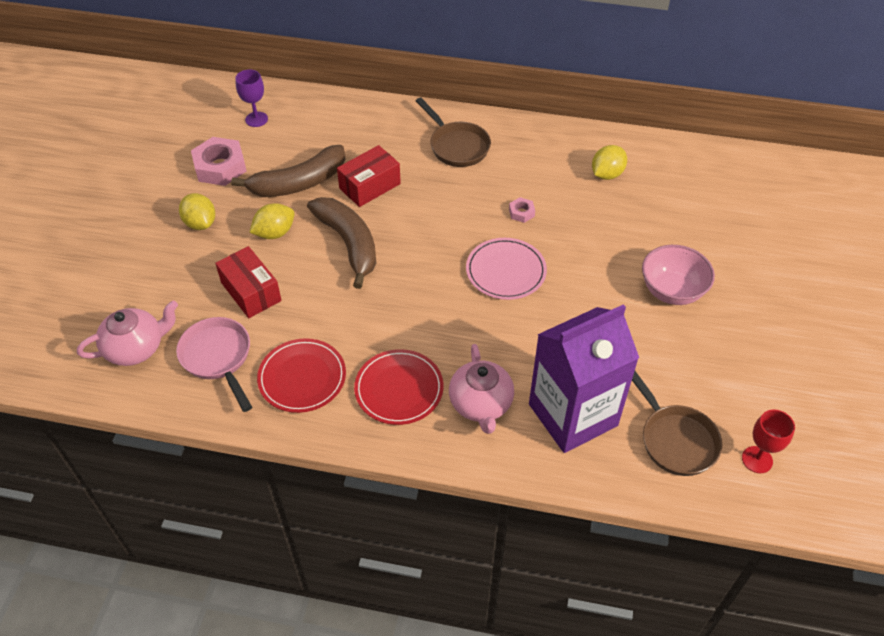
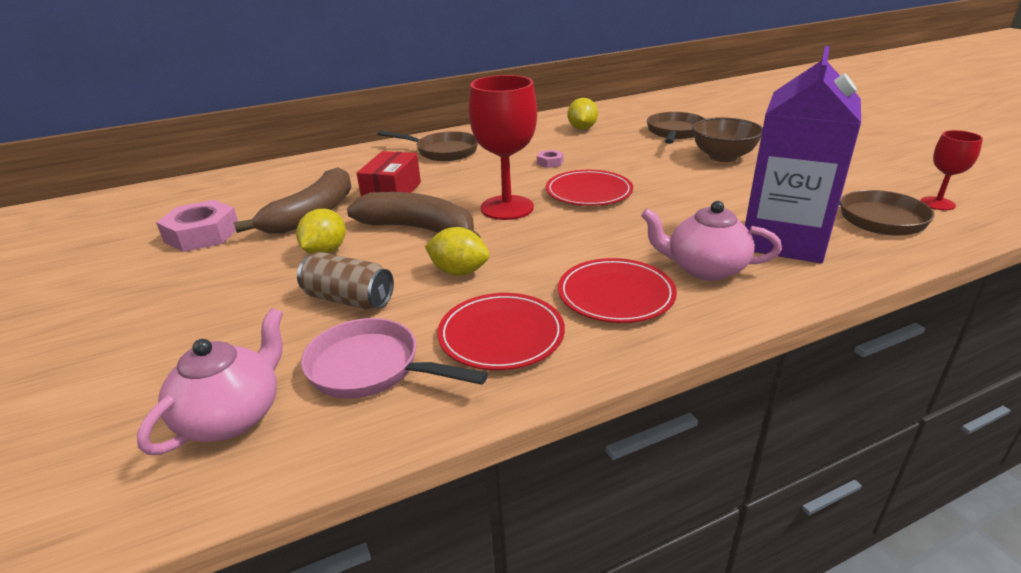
camera: 35 degrees left, 20 degrees down
yellow lemon [179,193,215,230] -> yellow lemon moved to [425,227,489,276]
red box [215,246,282,318] -> brown can [297,252,394,310]
purple goblet [235,70,268,127] -> none
pink teapot [449,344,514,434] -> pink teapot turned 150 degrees clockwise [641,201,782,281]
pink plate [466,238,547,300] -> red plate [546,170,633,206]
pink bowl [642,245,715,305] -> brown bowl [692,117,763,162]
none -> red goblet [469,75,537,220]
none -> brown pan [647,112,705,144]

